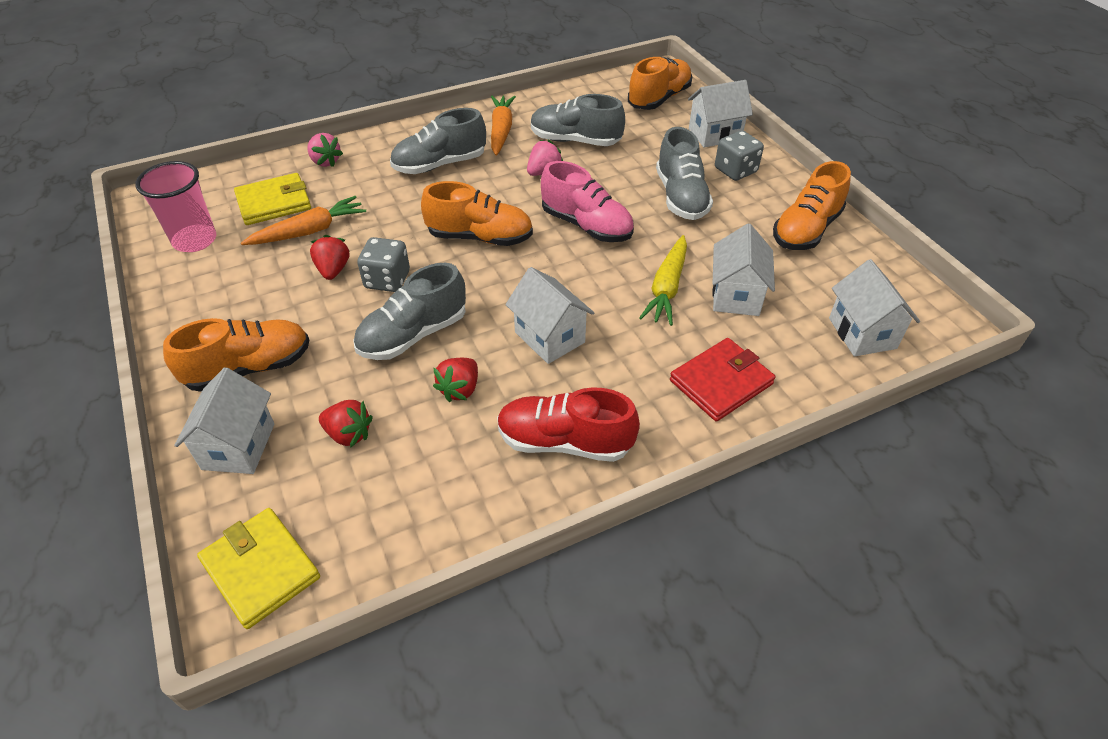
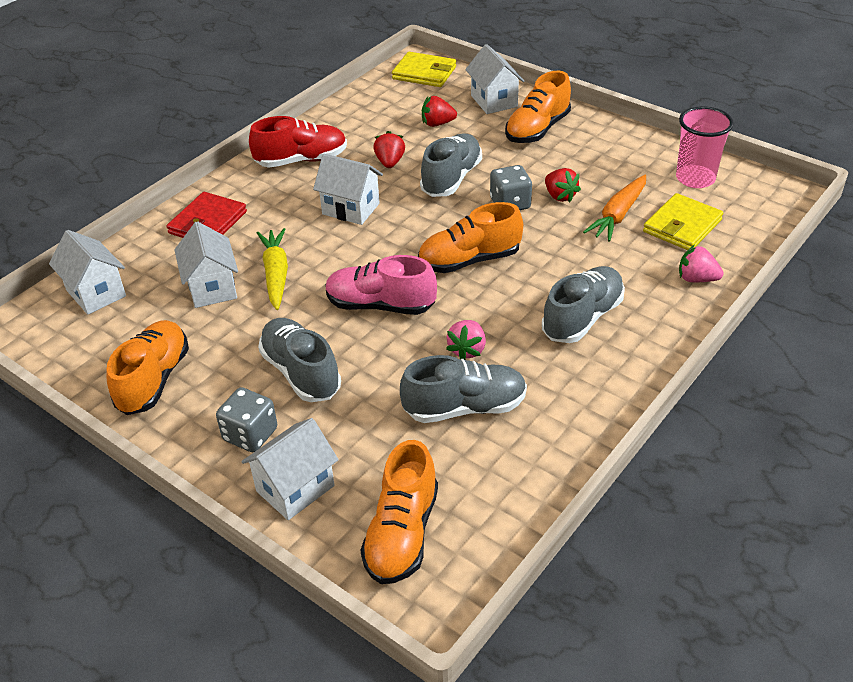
camera: 155 degrees right, 5 degrees down
orange carrot [491,96,516,156] -> none

